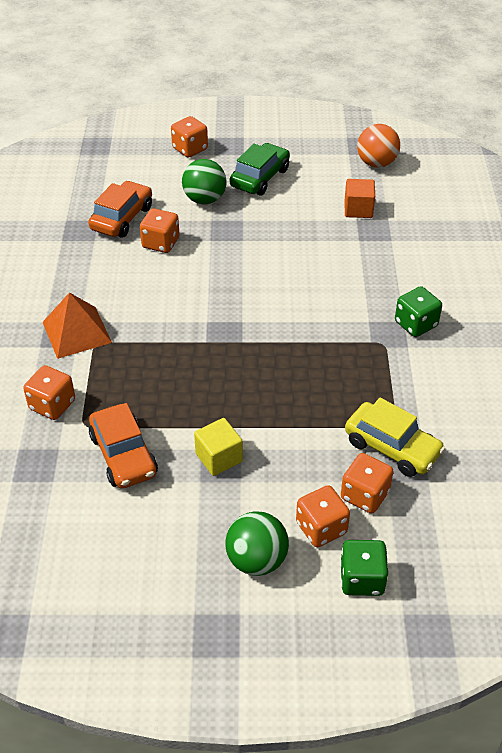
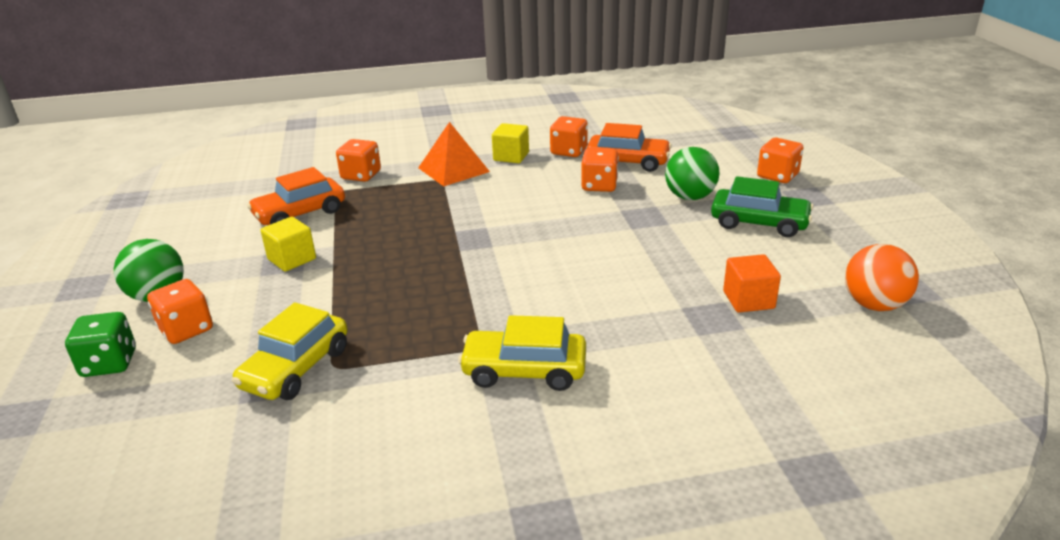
camera: 80 degrees right, 15 degrees down
orange dice [341,453,394,513] -> orange dice moved to [550,116,588,157]
green dice [395,286,442,337] -> yellow car [458,315,586,391]
none -> yellow cube [492,123,529,163]

